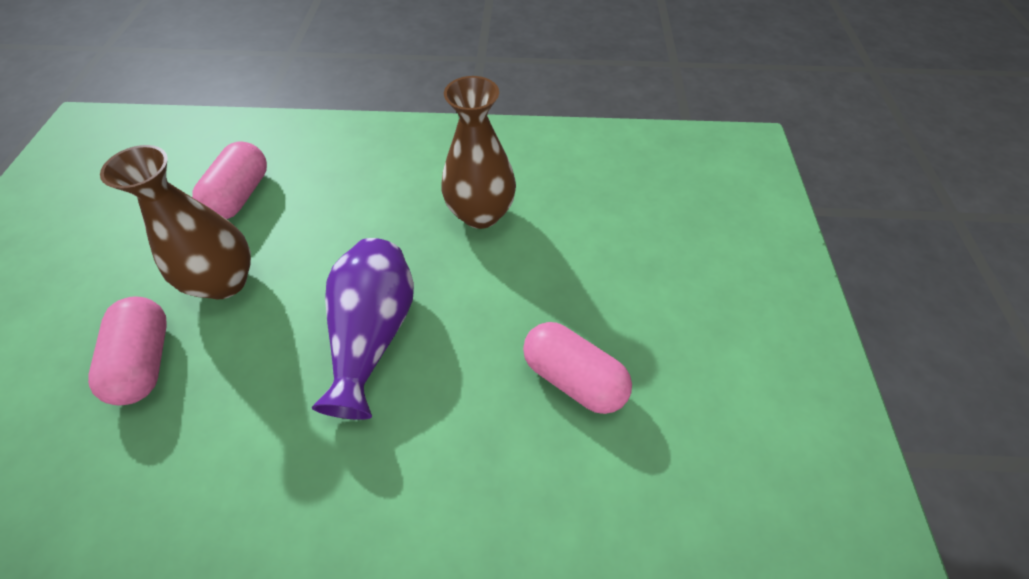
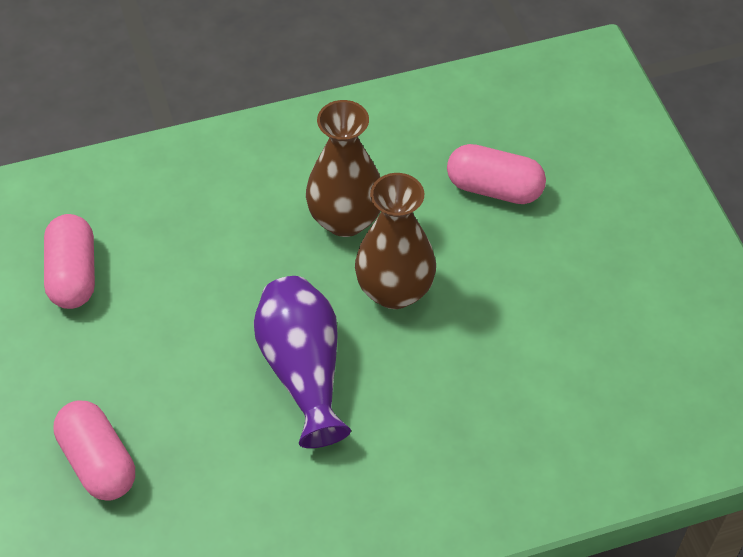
camera: 20 degrees left, 0 degrees up
brown vase [100,145,251,299] -> brown vase moved to [355,173,436,309]
pink capsule [523,322,632,414] -> pink capsule moved to [447,144,546,204]

